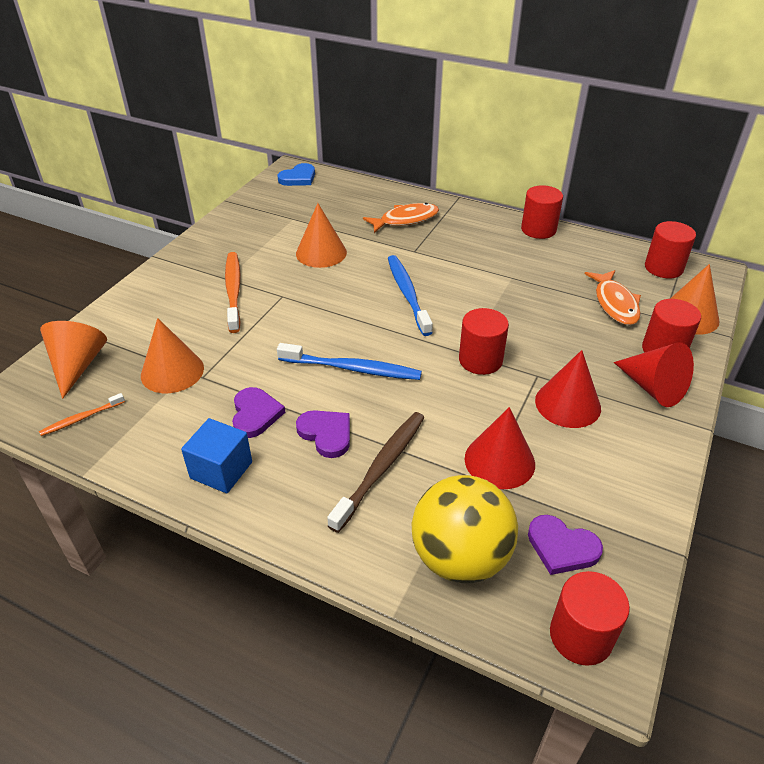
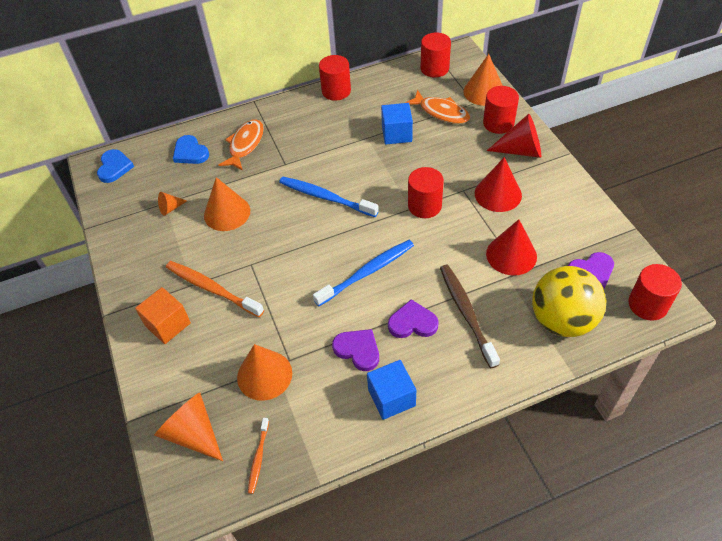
camera: 45 degrees left, 10 degrees up
none -> orange cube [135,287,191,344]
none -> orange cone [158,192,187,216]
none -> blue heart [173,135,209,164]
none -> blue cube [381,103,413,144]

